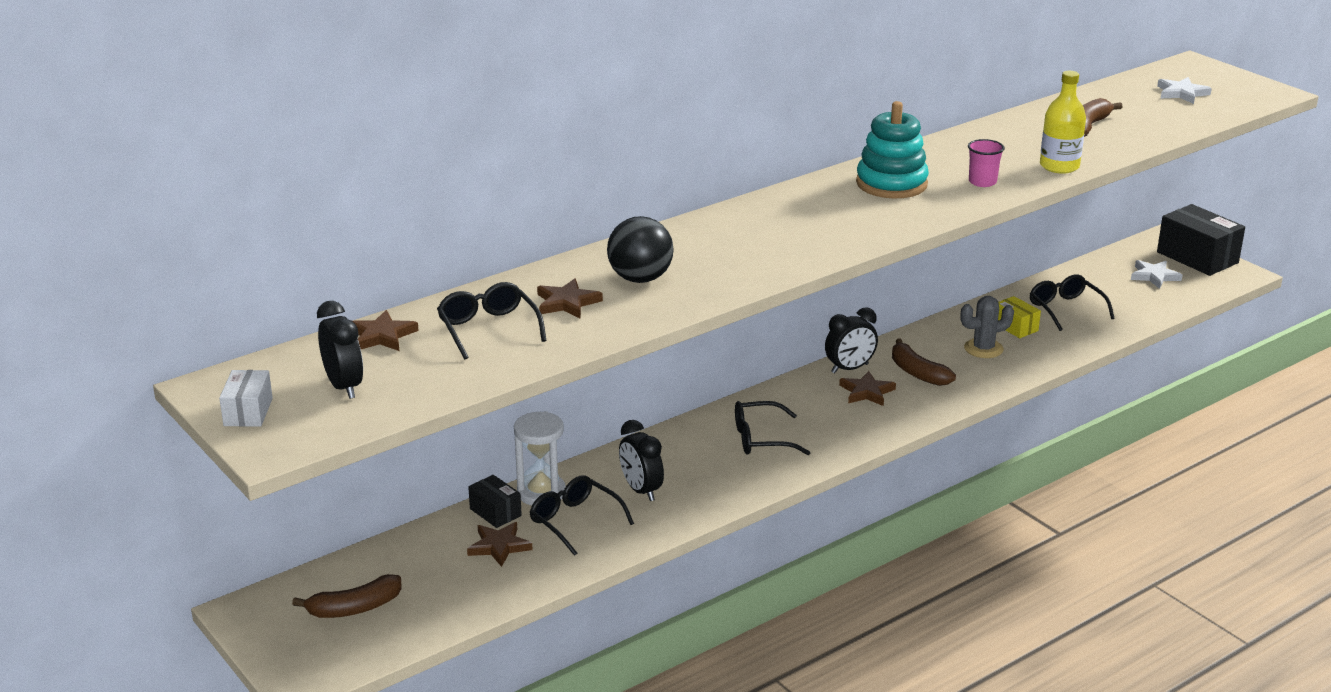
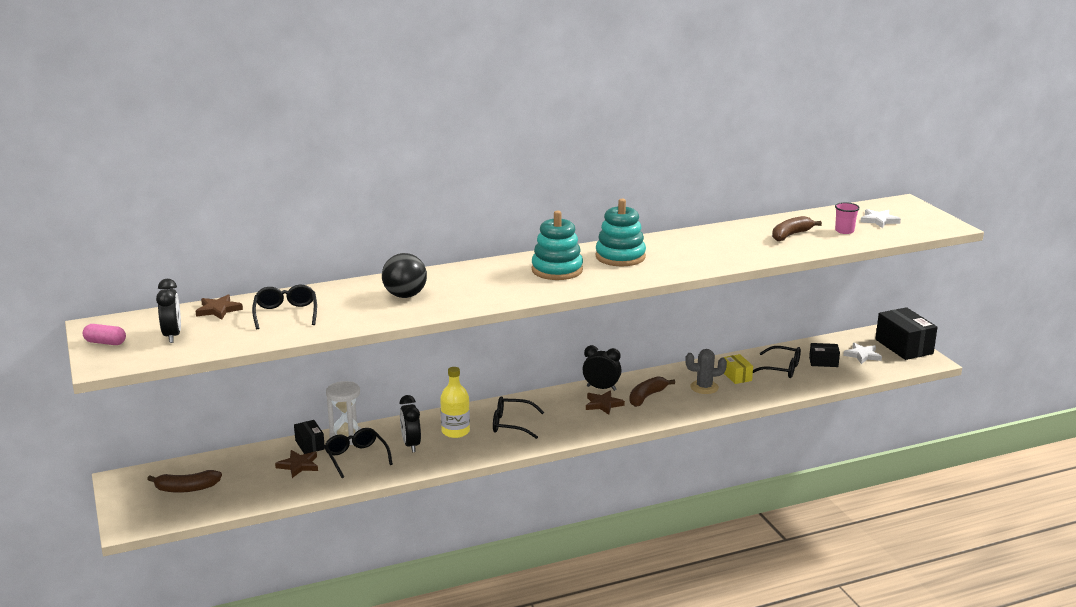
camera: 15 degrees right, 5 degrees down
white box [219,370,273,427] -> pink capsule [83,324,126,345]
brown star [537,279,603,319] -> none
black clock [825,307,878,374] -> black clock turned 150 degrees counterclockwise [583,345,622,391]
brown banana [892,339,956,386] -> brown banana turned 60 degrees clockwise [629,376,675,407]
pink cup [968,139,1004,187] -> pink cup moved to [835,202,860,234]
black glasses [1030,274,1115,331] -> black glasses turned 120 degrees clockwise [753,346,801,378]
yellow bottle [1040,71,1086,174] -> yellow bottle moved to [440,367,470,438]
none -> turquoise stacking toy [532,211,583,280]
none -> black box [809,343,840,367]

